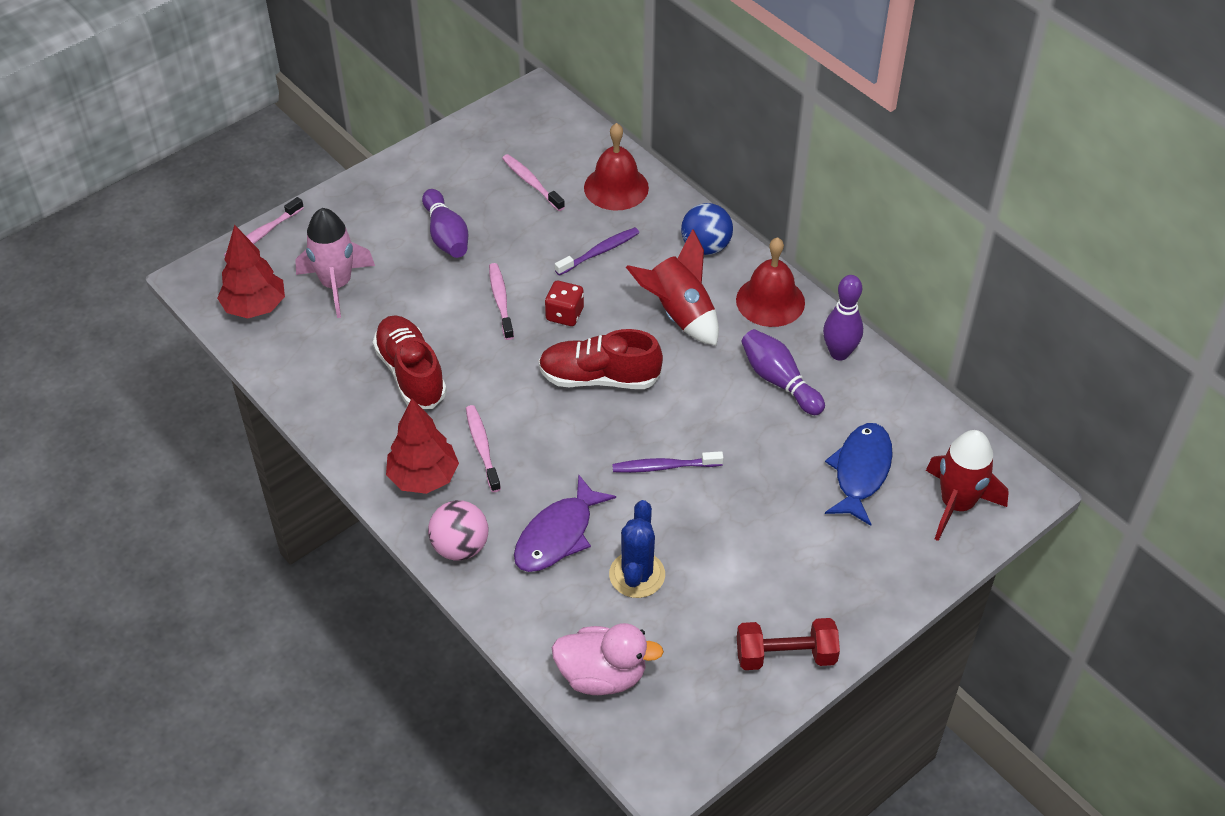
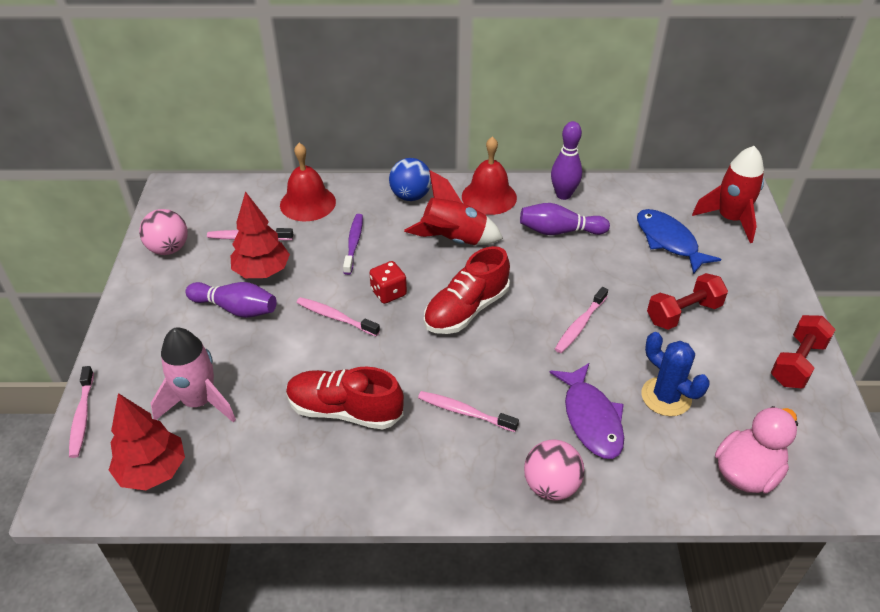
camera: 50 degrees left, 5 degrees down
red tree [386,399,459,494] -> red tree moved to [231,191,290,278]
purple toothbrush [612,451,724,473] -> pink toothbrush [555,287,608,353]
none -> pink ball [139,209,188,255]
none -> red dumbbell [647,273,728,330]

